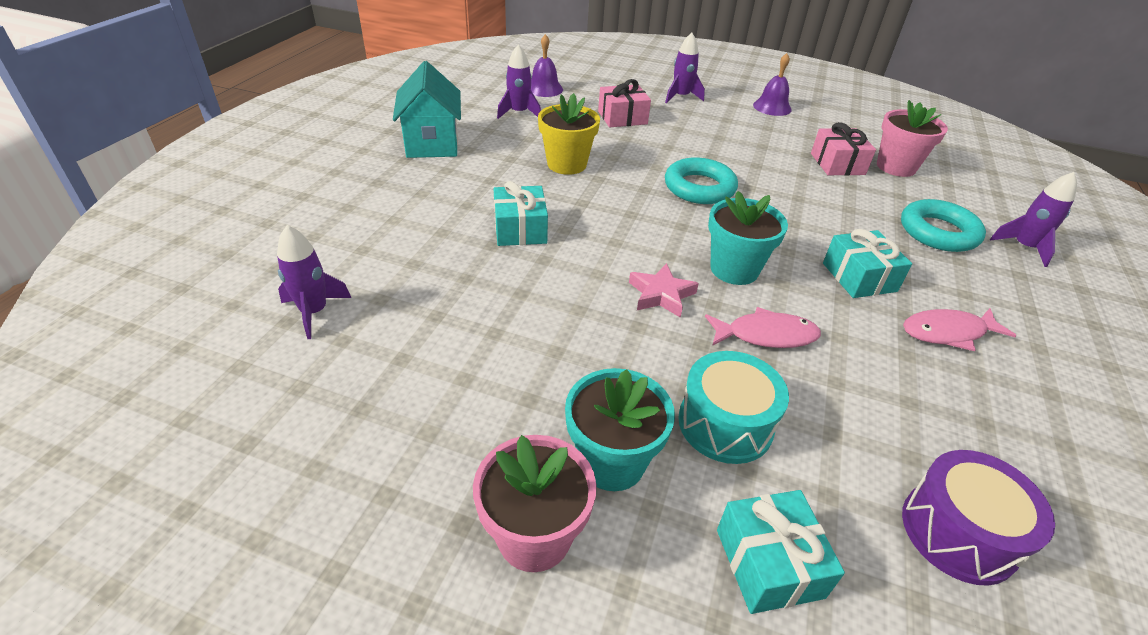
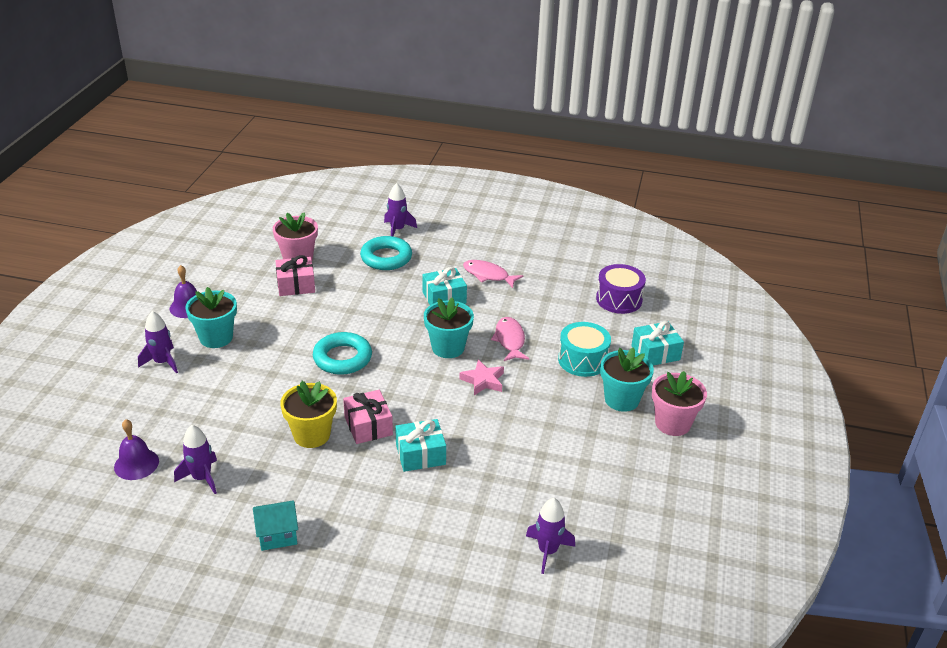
camera: 95 degrees left, 5 degrees down
turquoise house [393,61,461,158] -> turquoise house [253,500,298,551], size x0.61
pink gift [598,79,651,127] -> pink gift moved to [343,390,393,444]
pink fish [903,308,1017,351] -> pink fish turned 135 degrees clockwise [463,260,523,288]
none -> turquoise flower pot [185,287,237,348]

